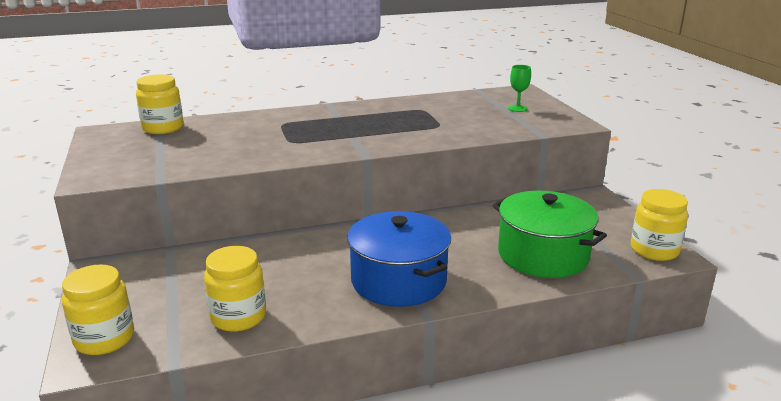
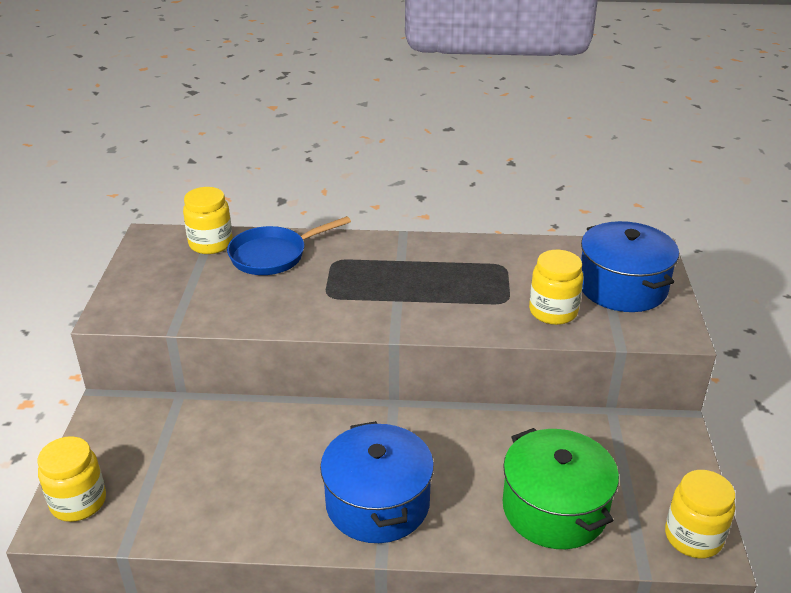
camera: 20 degrees right, 10 degrees up
yellow jar [204,246,266,332] -> yellow jar moved to [529,250,584,325]
green goblet [508,65,531,112] -> blue pot [581,221,679,312]
none -> blue pan [227,216,351,275]

